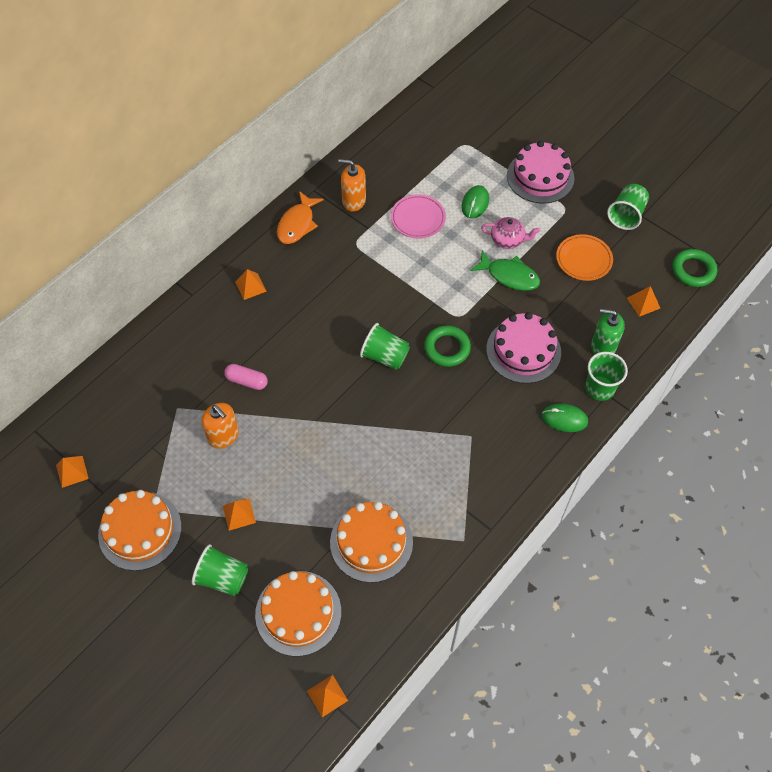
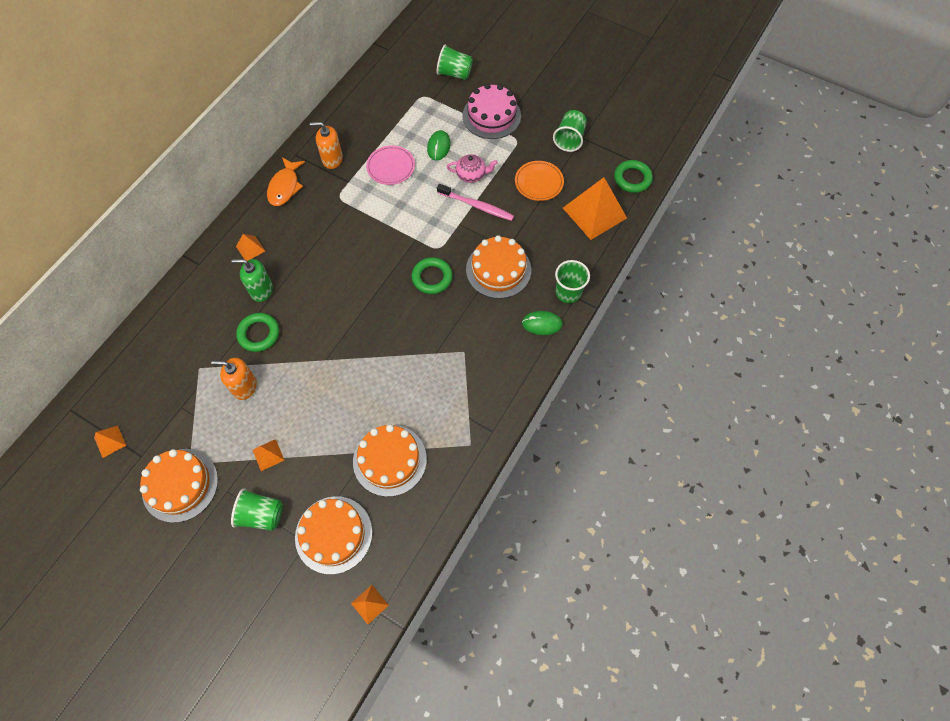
camera: 10 degrees left, 5 degrees up
orange soap dispenser [201,403,239,449] -> orange soap dispenser turned 150 degrees clockwise [211,358,257,400]
pink capsule [224,364,268,390] -> green ring [236,313,279,352]
green cup [360,323,410,370] -> green cup moved to [436,45,473,80]
green fish [470,250,540,291] -> pink toothbrush [437,184,514,221]
pink cake [486,312,561,384] -> orange cake [466,235,531,299]
green soap dispenser [591,309,625,355] -> green soap dispenser moved to [231,259,273,302]
orange pyramid [627,286,660,317] -> orange pyramid [563,177,627,240], size x2.17

